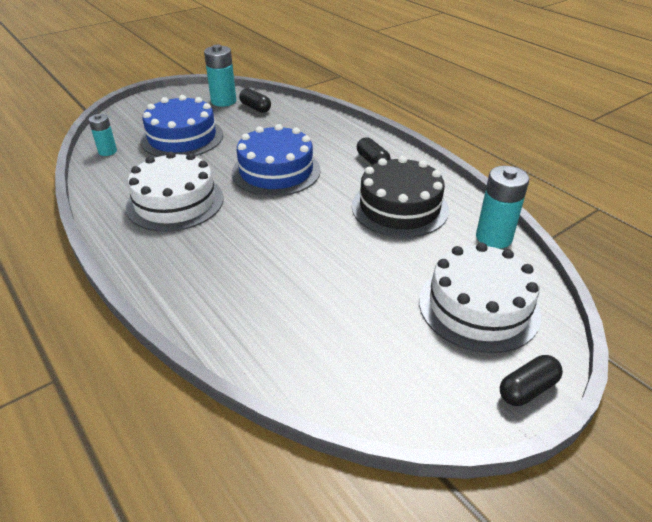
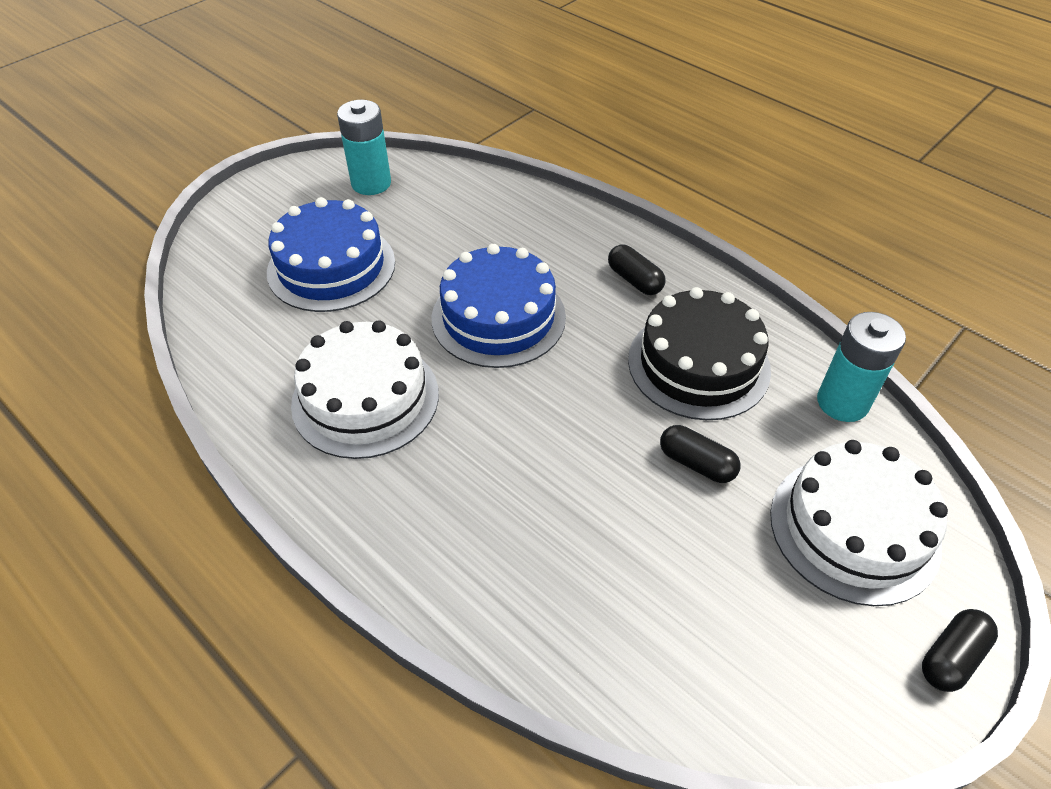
camera: 10 degrees left, 10 degrees up
turquoise battery [89,114,117,156] -> none
black capsule [239,88,271,113] -> black capsule moved to [660,425,740,483]

